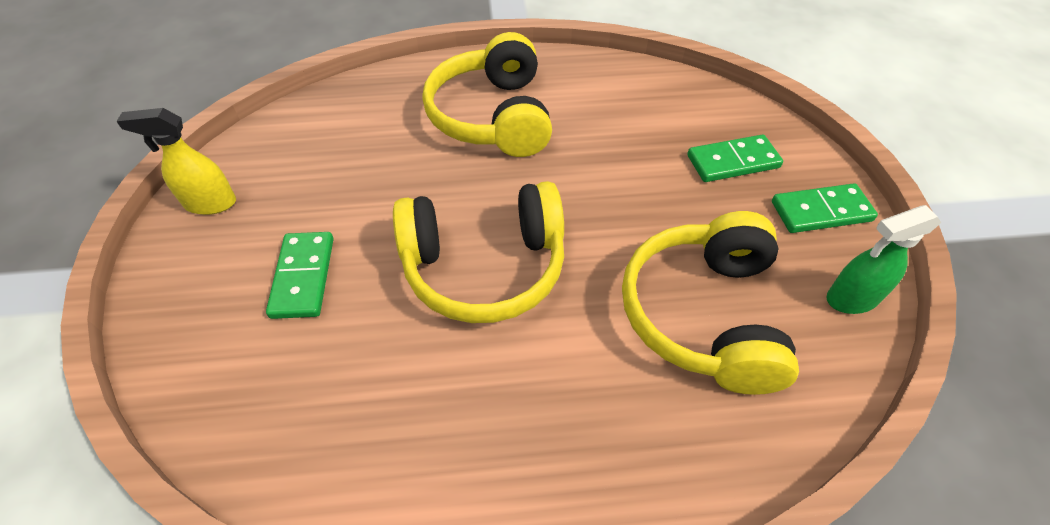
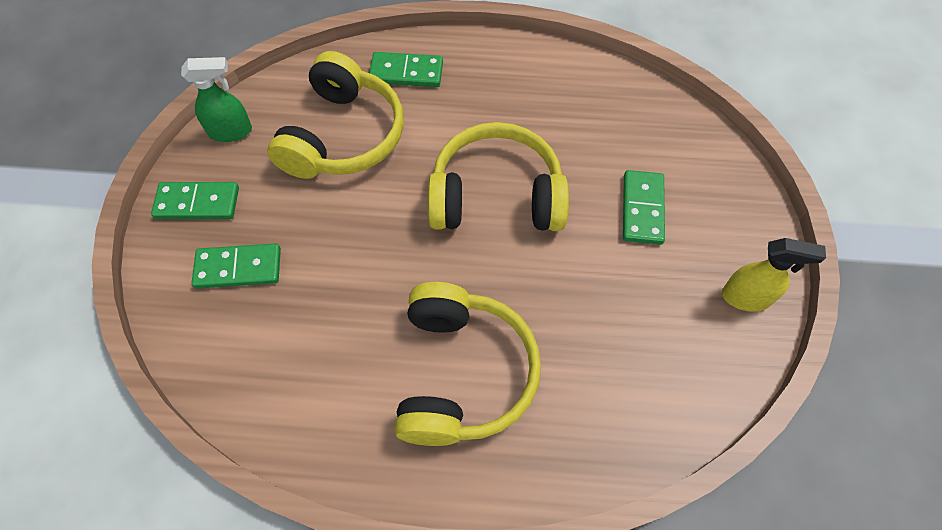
camera: 170 degrees left, 10 degrees up
none -> green domino [369,52,443,87]

